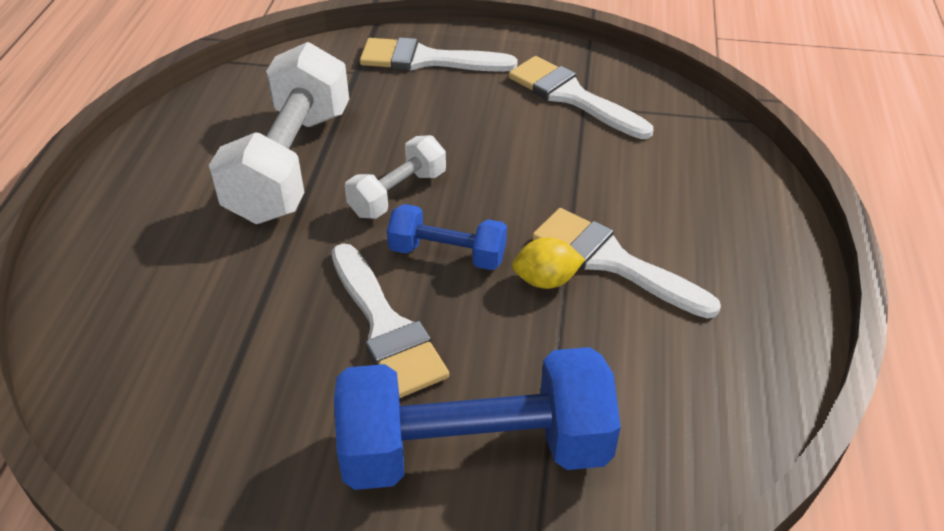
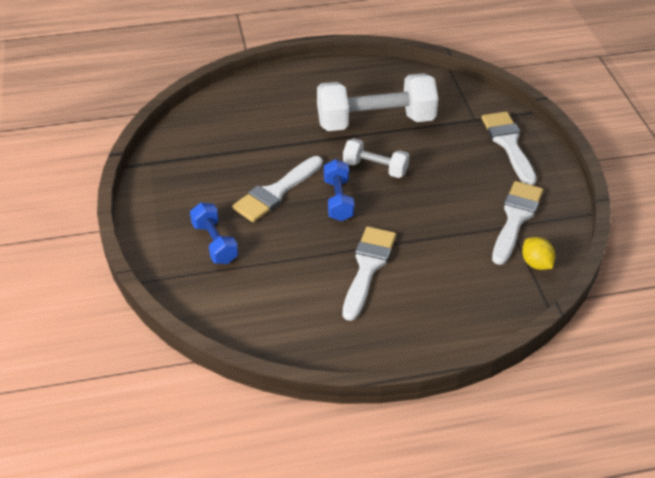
camera: 70 degrees right, 0 degrees up
blue dumbbell [334,347,621,490] -> blue dumbbell [190,202,238,264], size x0.52
yellow lemon [512,237,585,289] -> yellow lemon moved to [522,237,555,270]

